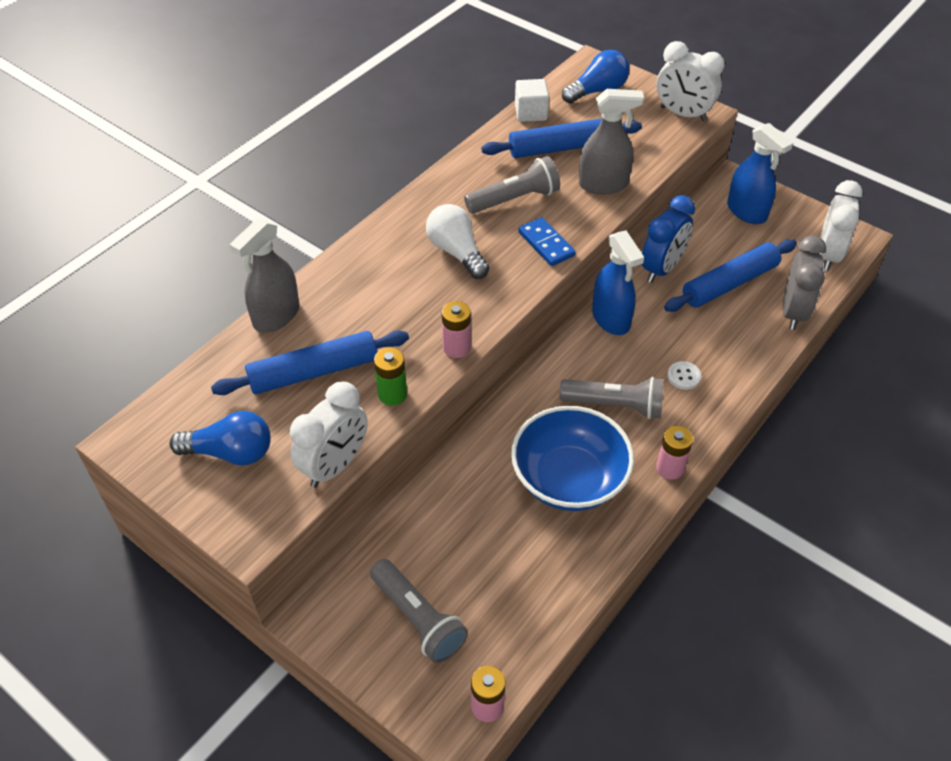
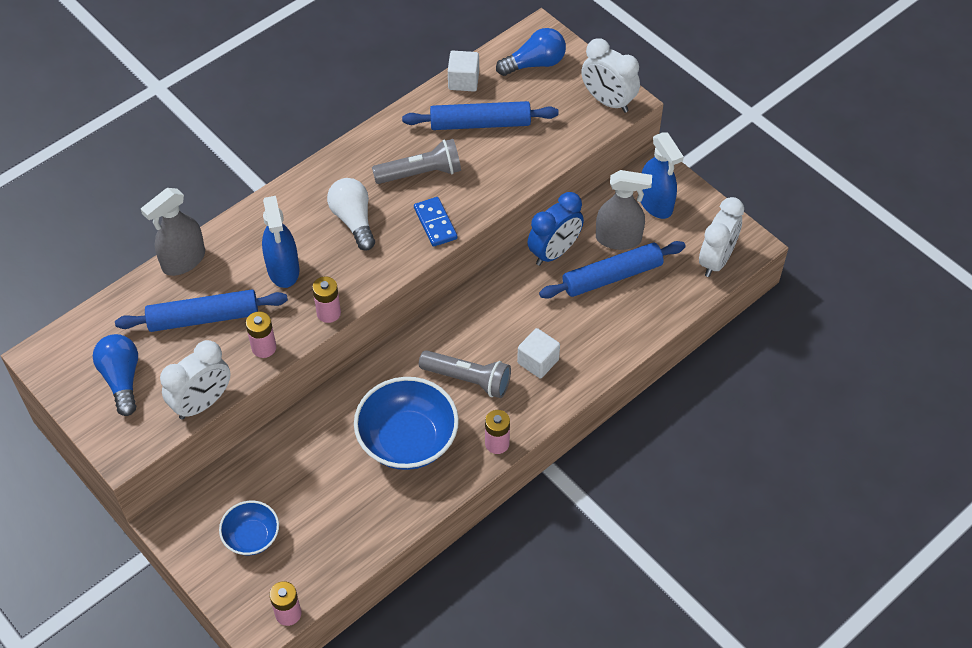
camera: 10 degrees right, 5 degrees up
blue light bulb [170,411,271,466] -> blue light bulb turned 120 degrees counterclockwise [93,334,138,416]
grey flashlight [370,559,468,663] -> blue bowl [219,501,279,555]
green battery [374,348,407,405] -> pink battery [246,311,276,358]
grey spray bottle [579,89,644,194] -> grey spray bottle moved to [596,170,652,250]
blue spray bottle [592,231,644,335] -> blue spray bottle moved to [262,196,300,288]
white button [667,361,701,390] -> white cube [517,328,560,378]
grey clock [783,235,826,330] -> none

